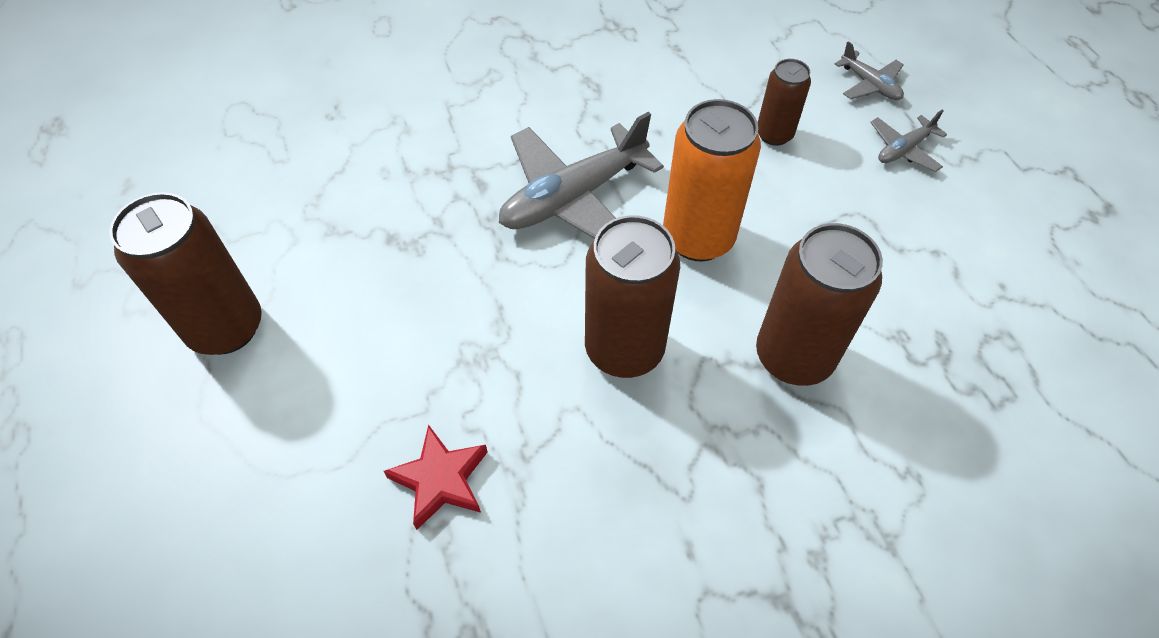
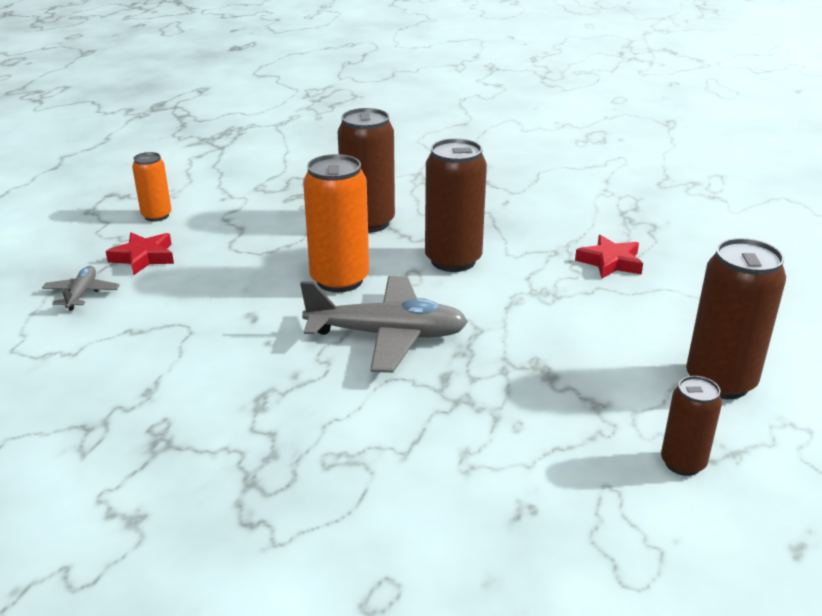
camera: 140 degrees left, 25 degrees down
brown can [758,59,811,146] -> brown can moved to [661,376,722,476]
grey plane [870,110,947,172] -> red star [106,232,174,275]
none -> orange can [132,152,172,222]

